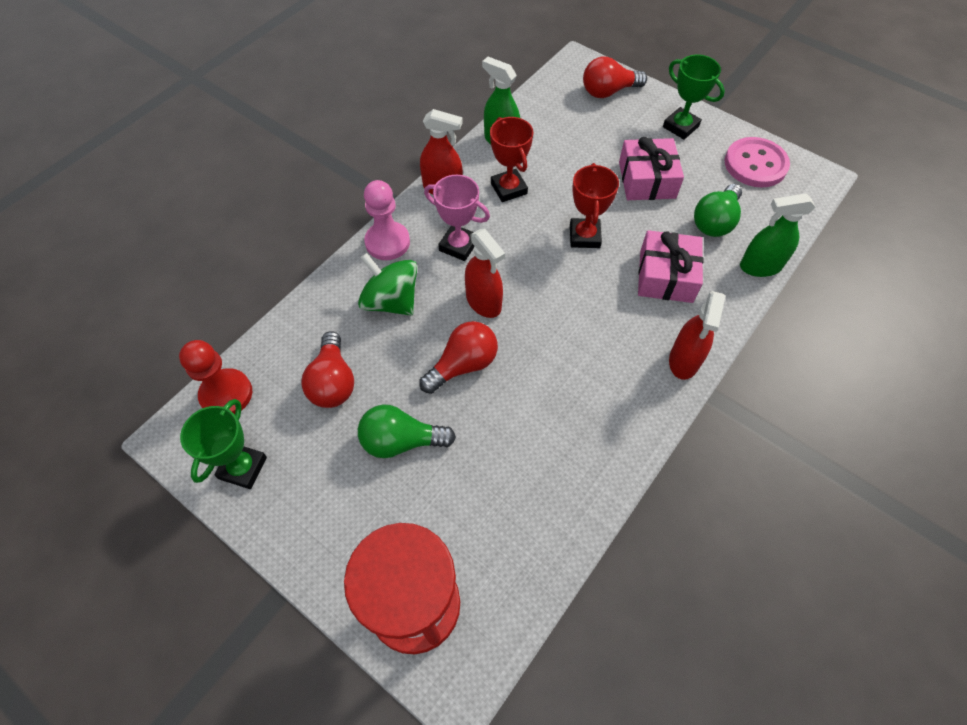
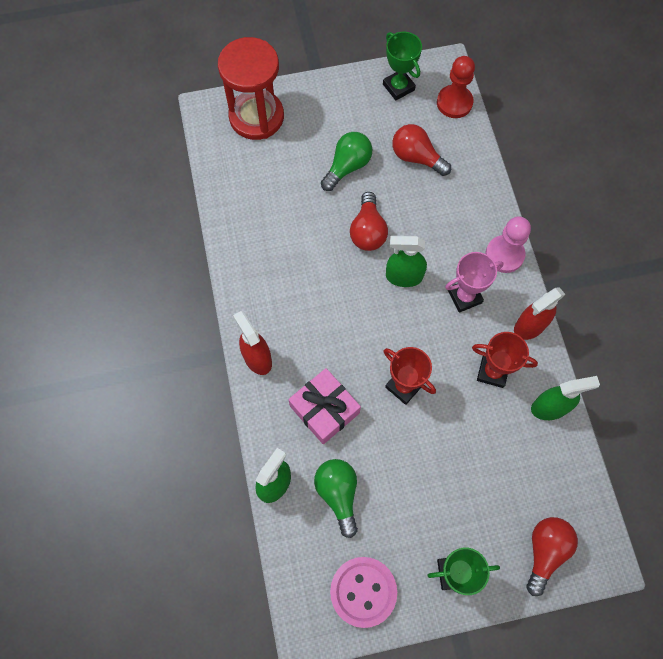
camera: 130 degrees right, 10 degrees up
green spinning top [358,253,417,316] -> none
red spray bottle [465,229,505,318] -> green spray bottle [386,236,427,287]
pink gift [619,137,684,200] -> none

